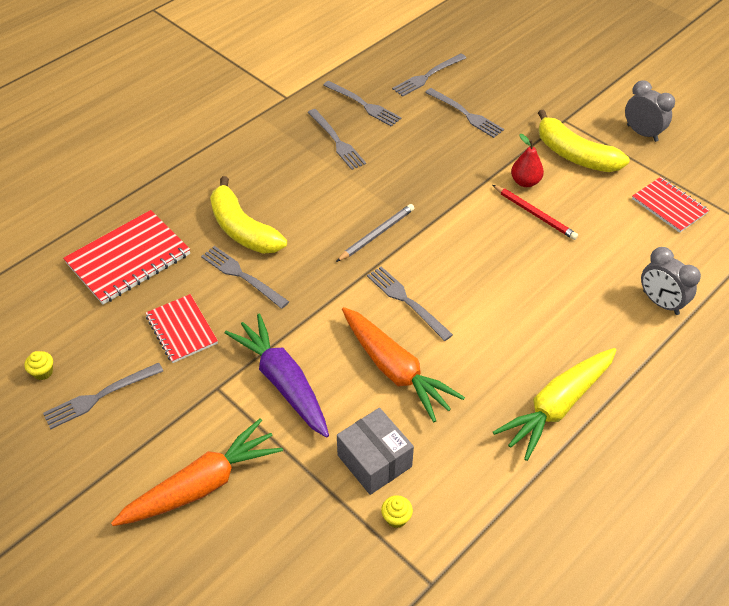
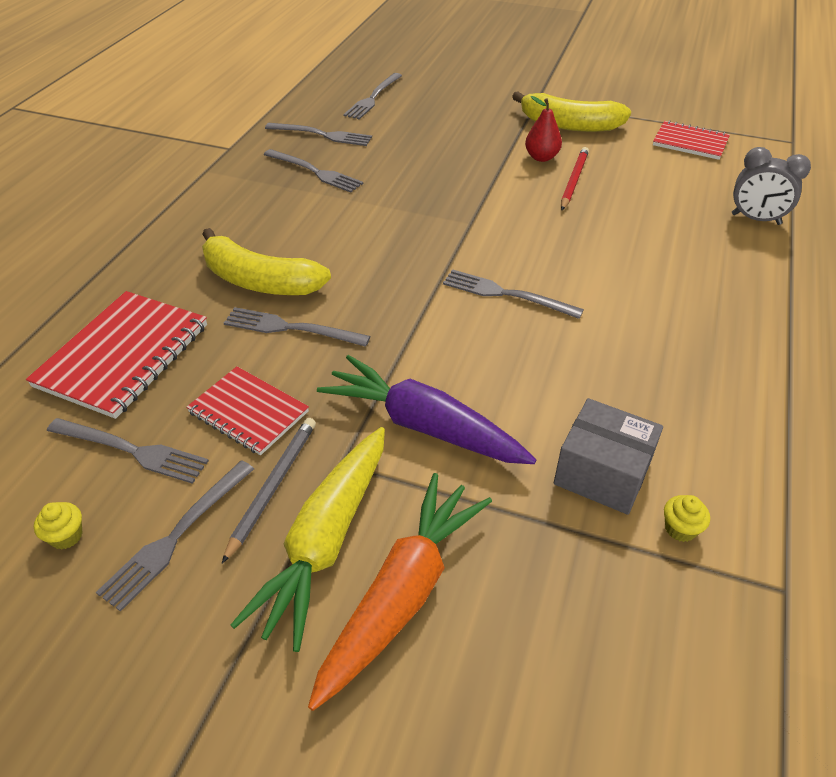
camera: 25 degrees left, 5 degrees down
grey pencil [336,204,414,262] -> grey pencil moved to [222,418,316,563]
orange carrot [342,307,465,422] -> none
grey fork [425,88,504,138] -> grey fork moved to [47,418,209,484]
red pencil [493,185,578,240] -> red pencil turned 90 degrees counterclockwise [561,147,589,210]
yellow carrot [493,348,617,461] -> yellow carrot moved to [231,427,385,652]
grey clock [625,80,675,142] -> none

